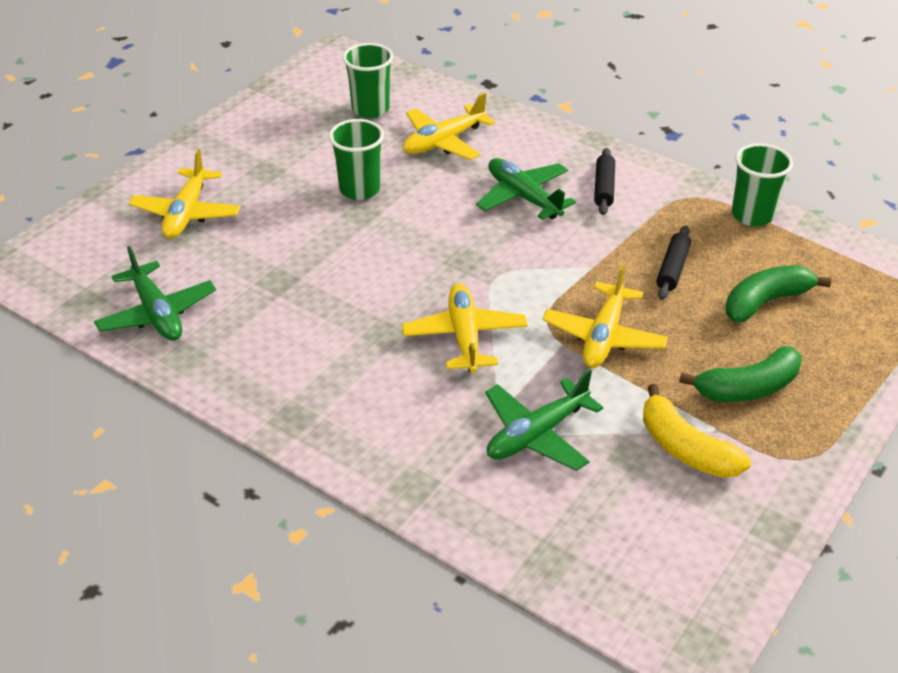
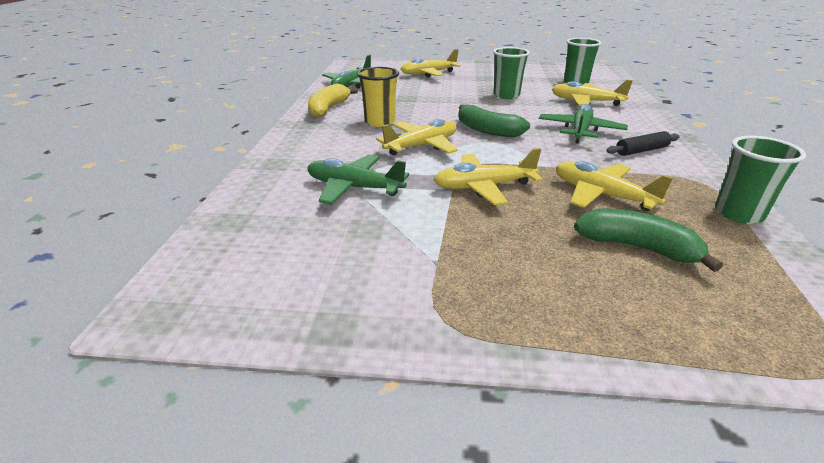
camera: 60 degrees right, 10 degrees down
yellow banana [643,384,751,478] -> yellow banana moved to [308,84,358,118]
black rolling pin [656,225,691,300] -> yellow plane [556,161,673,211]
green banana [679,346,802,402] -> green banana moved to [459,105,530,137]
none -> yellow cup [357,67,399,127]

